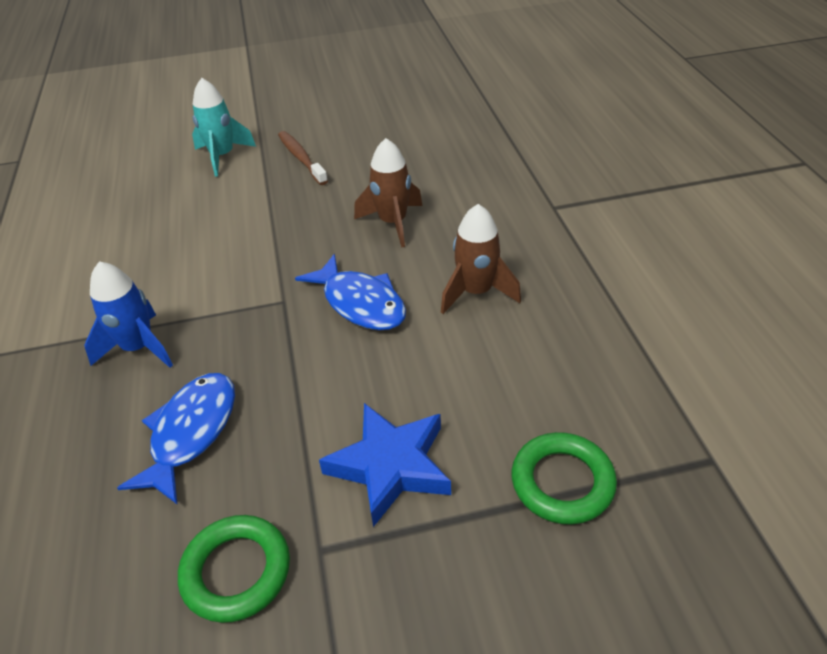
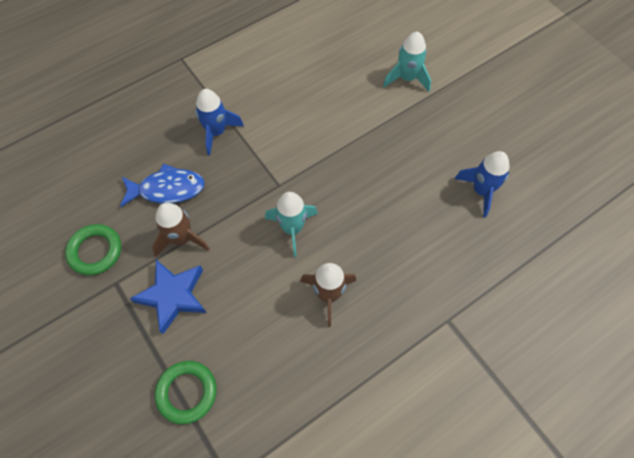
camera: 65 degrees right, 20 degrees up
brown toothbrush [278,131,328,185] -> none
blue fish [295,254,406,330] -> turquoise rocket [265,192,318,257]
brown rocket [354,138,423,248] -> brown rocket moved to [152,203,210,257]
none -> blue rocket [454,151,510,218]

